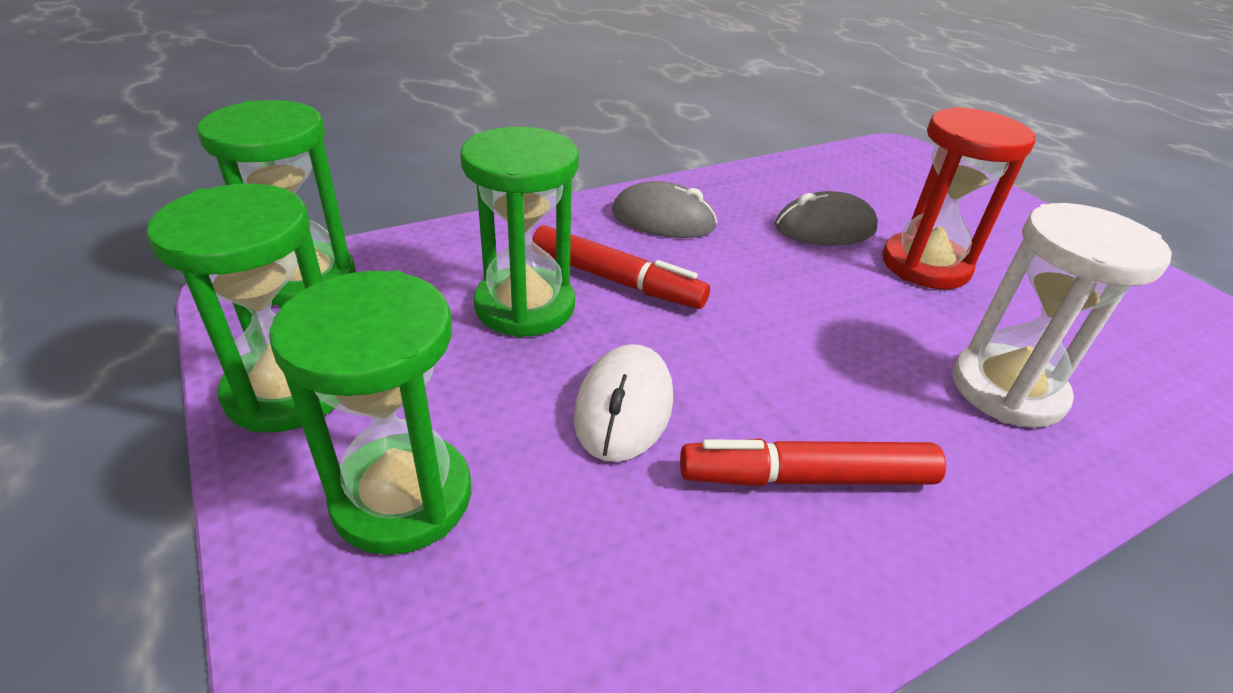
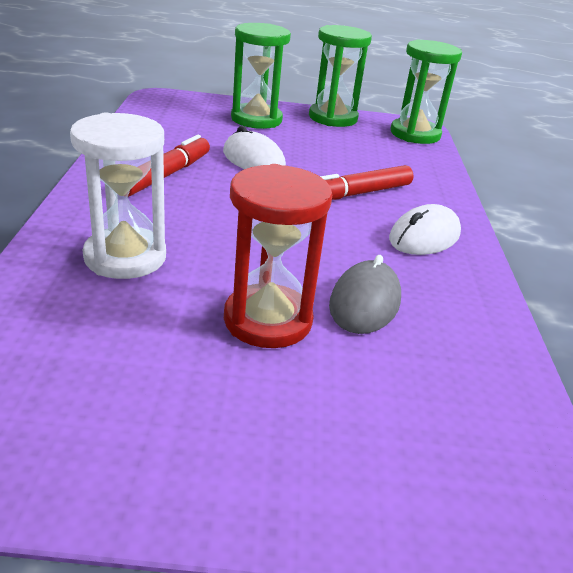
camera: 120 degrees right, 5 degrees down
green hourglass [460,127,579,337] -> none
grey mouse [612,181,718,238] -> white mouse [389,204,461,255]

